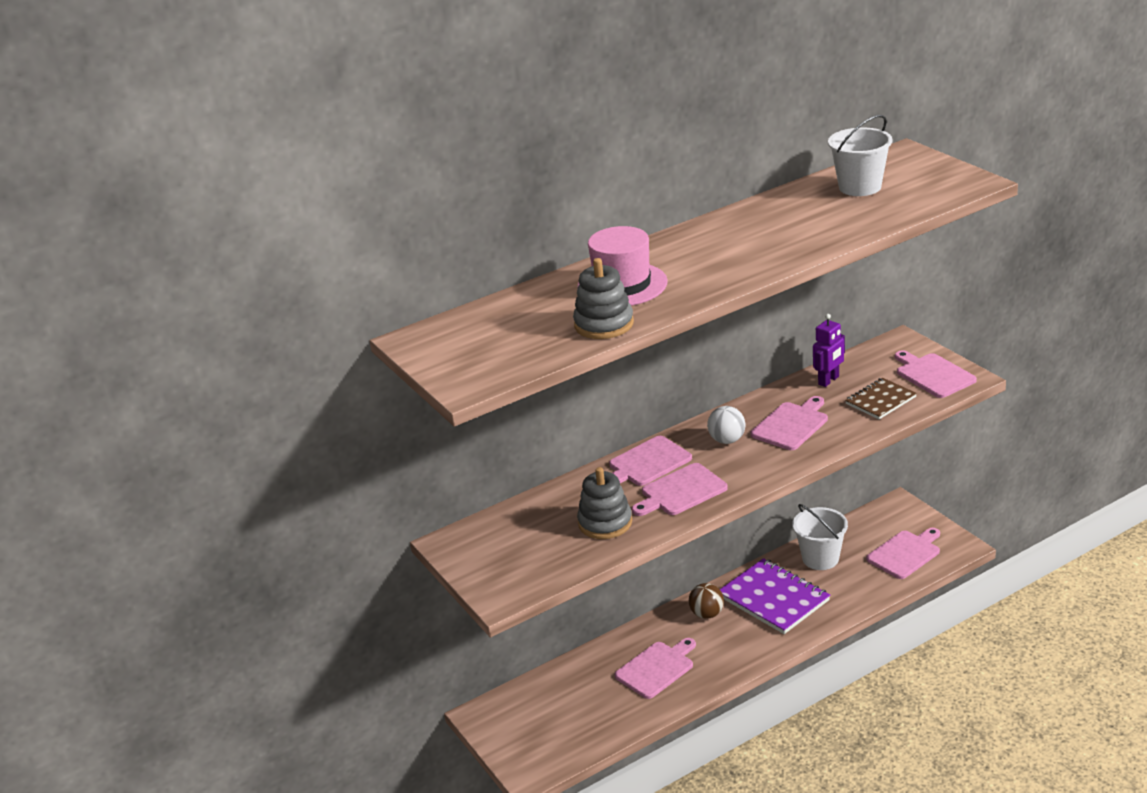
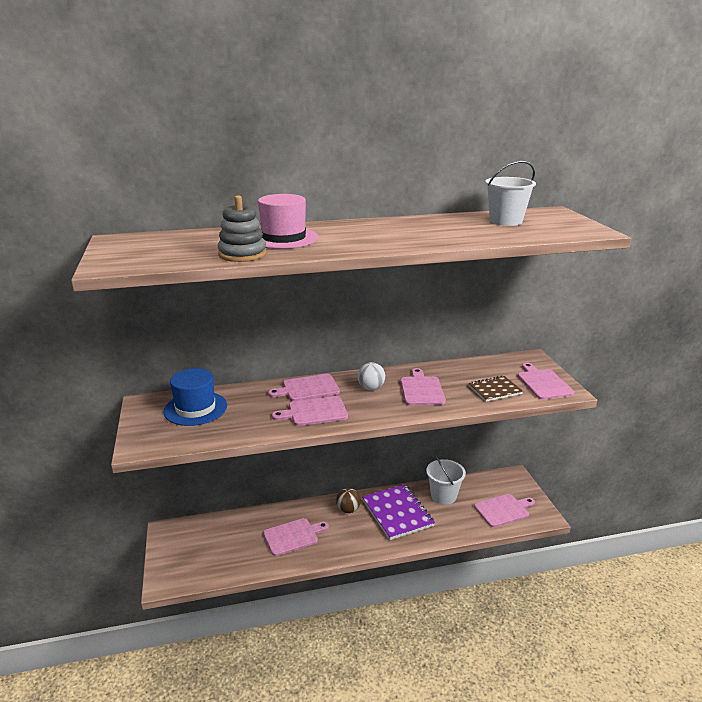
camera: 15 degrees right, 5 degrees down
grey stacking toy [577,467,632,539] -> none
pink cutting board [751,396,828,450] -> pink cutting board turned 60 degrees counterclockwise [400,368,446,405]
purple robot [813,314,845,387] -> none
none -> blue hat [163,368,227,426]

